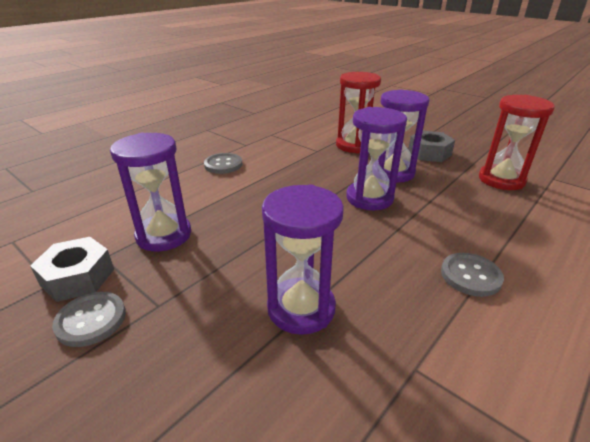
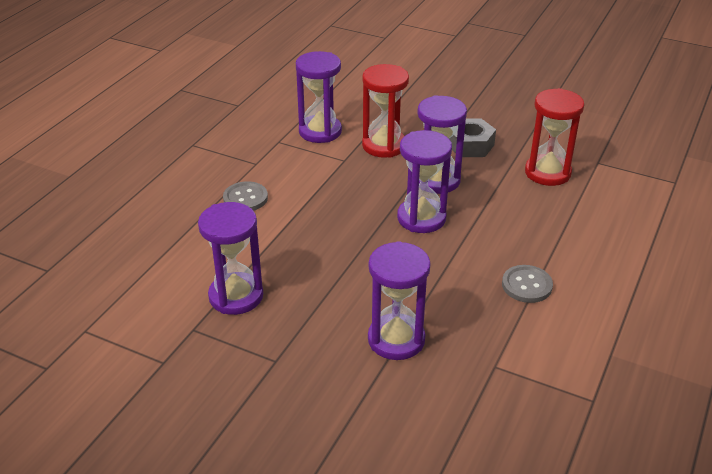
camera: 15 degrees left, 5 degrees up
grey nut [30,237,114,302] -> none
grey button [52,292,126,347] -> none
none -> purple hourglass [296,51,342,143]

